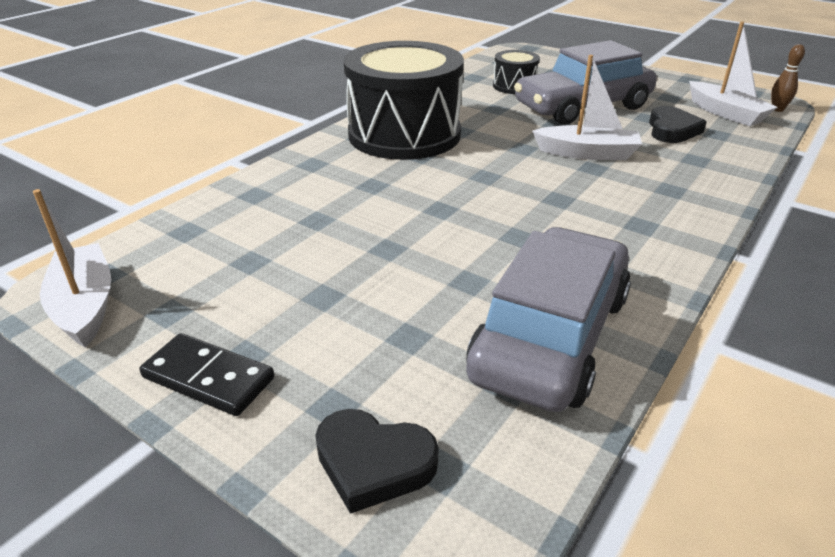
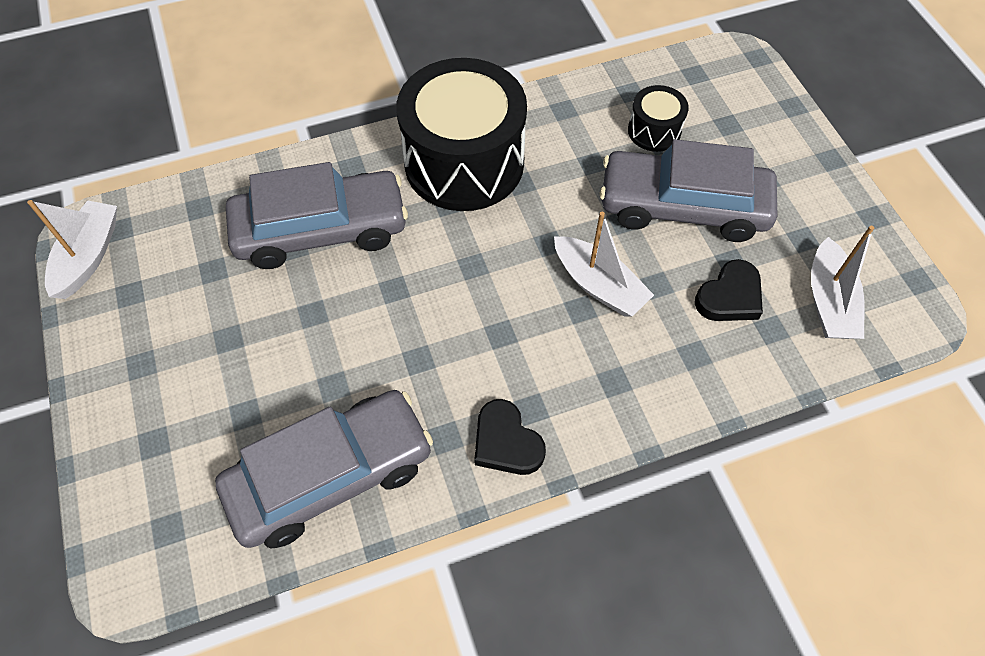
camera: 35 degrees right, 25 degrees up
black domino [139,333,274,416] -> none
black heart [315,409,439,514] -> black heart moved to [474,399,546,475]
brown bowling pin [771,44,805,112] -> none
none -> grey car [226,162,408,269]

